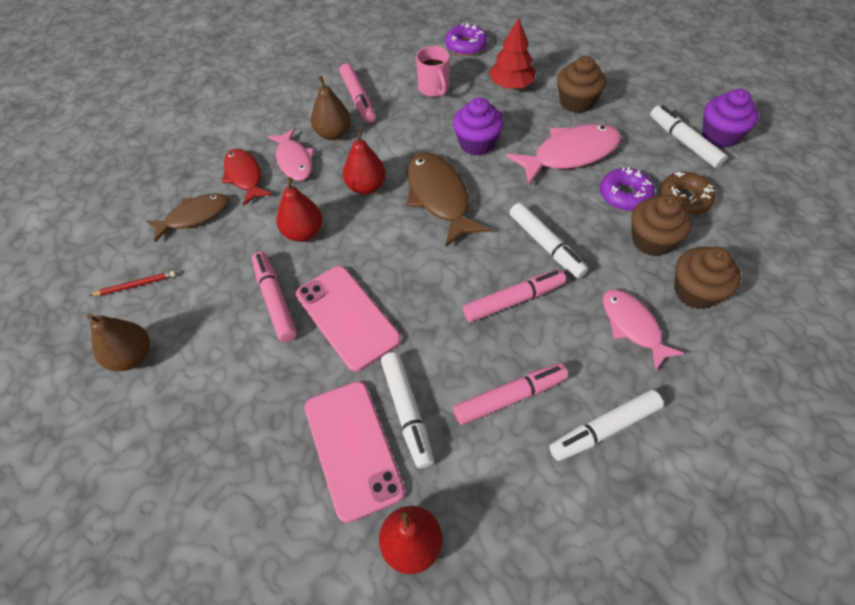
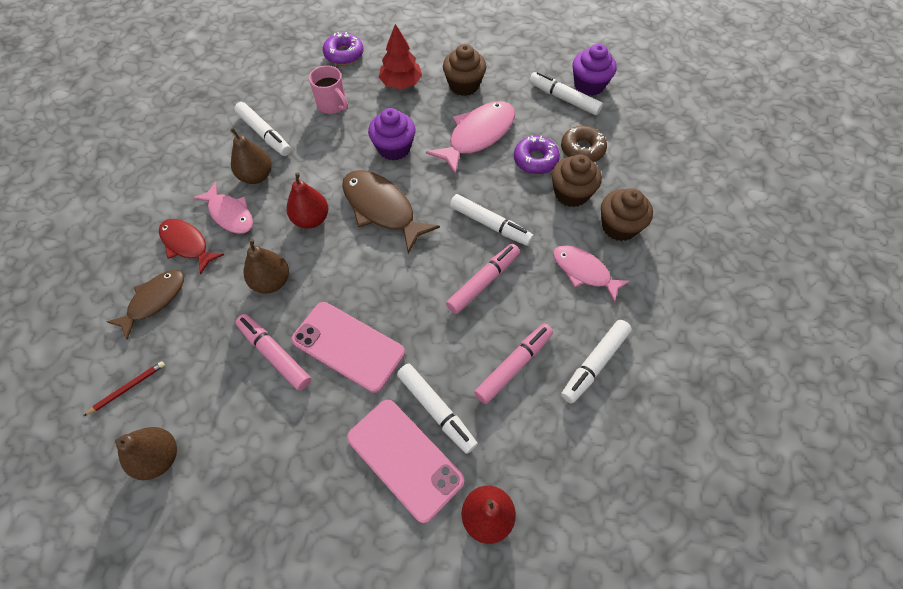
camera: 25 degrees left, 5 degrees up
red pear [276,177,323,242] -> brown pear [244,239,289,294]
pink marker [339,63,376,123] -> white marker [234,102,291,156]

